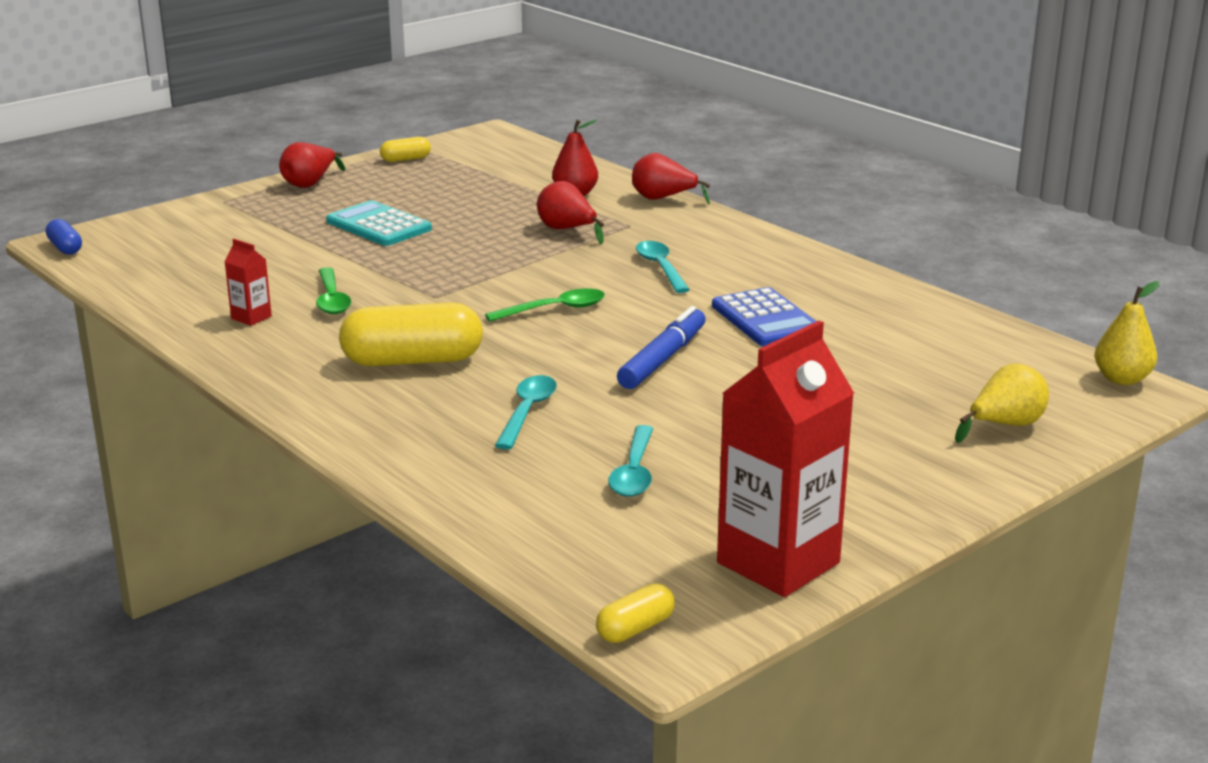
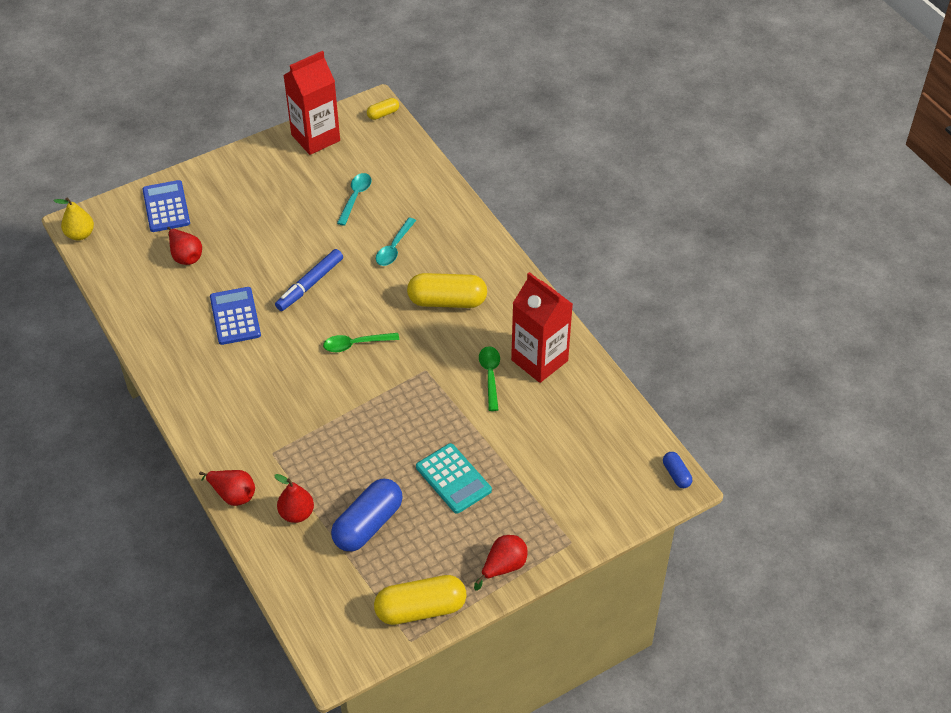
camera: 170 degrees left, 25 degrees up
red carton [224,239,272,326] -> red carton [511,272,573,383], size x2.33
yellow capsule [380,137,431,162] -> yellow capsule [374,575,467,625], size x2.05
red pear [537,181,604,244] -> red pear moved to [167,227,202,265]
turquoise spoon [636,241,690,293] -> none
yellow pear [955,364,1049,443] -> blue calculator [143,180,190,232]
none -> blue capsule [331,479,403,551]

